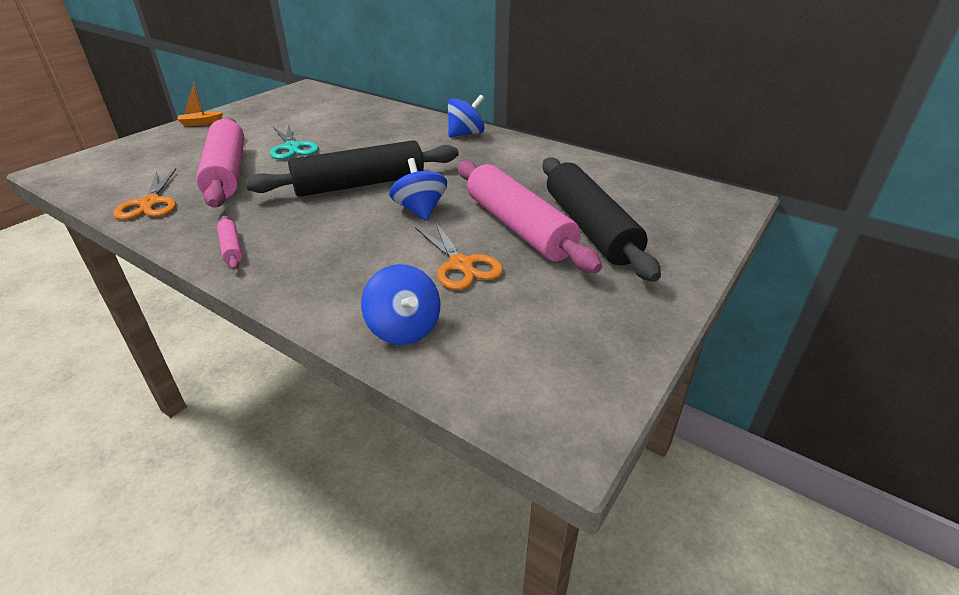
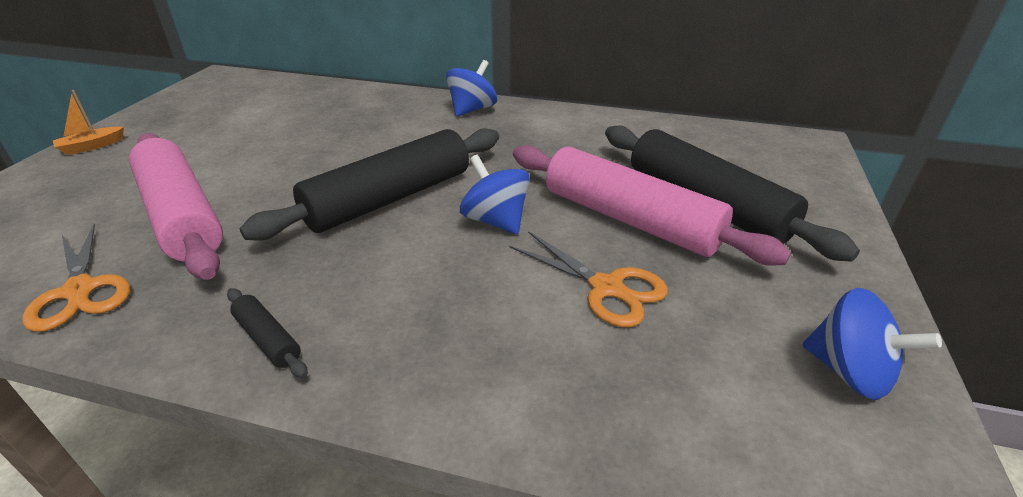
camera: 20 degrees left, 0 degrees up
pink rolling pin [217,216,242,270] -> black rolling pin [227,288,308,378]
turquoise scissors [270,124,319,160] -> none
blue spinning top [361,264,440,345] -> blue spinning top moved to [803,288,942,400]

